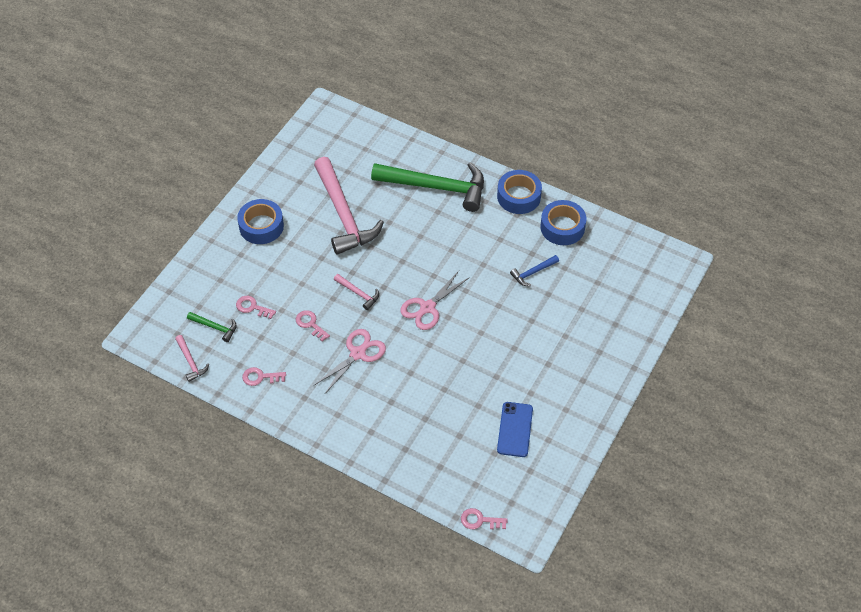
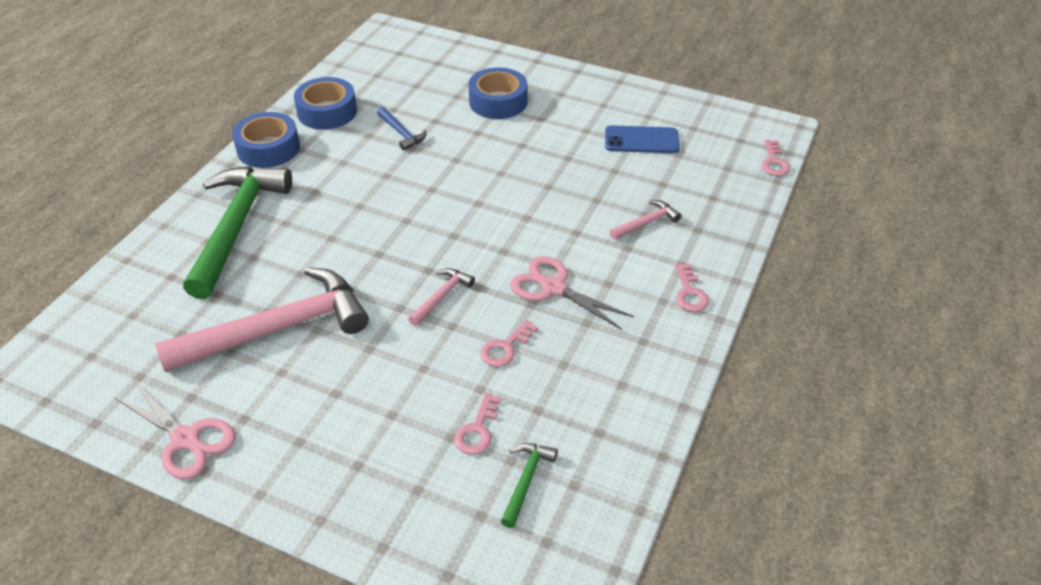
camera: 95 degrees left, 10 degrees down
pink hammer [175,335,209,382] -> pink hammer moved to [609,200,681,240]
blue tape [237,199,284,244] -> blue tape moved to [468,67,528,119]
pink key [242,367,286,386] -> pink key moved to [675,264,709,312]
pink scissors [400,271,470,330] -> pink scissors moved to [114,382,236,479]

